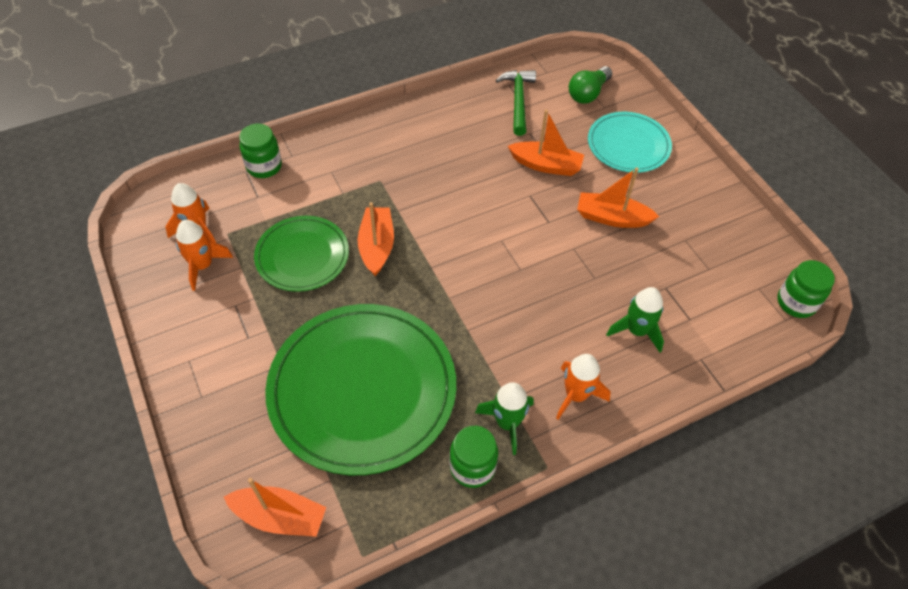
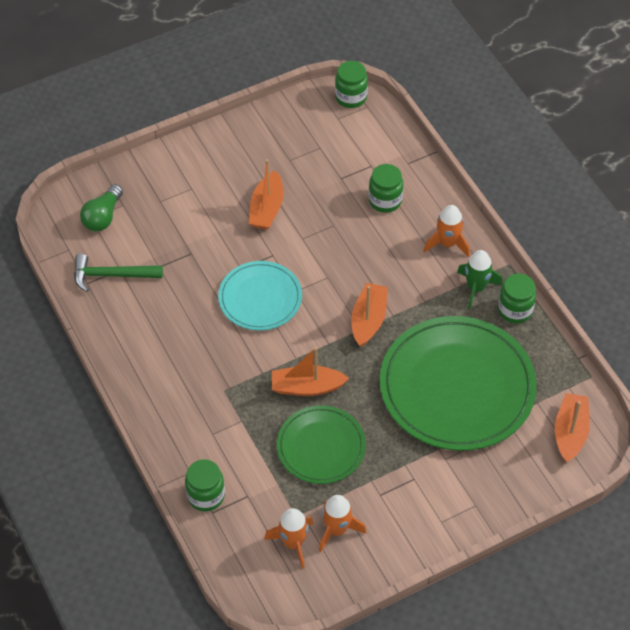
camera: 90 degrees left, 0 degrees up
orange boat [508,110,584,176] -> orange boat moved to [351,283,388,347]
green light bulb [569,66,612,104] -> green light bulb turned 75 degrees clockwise [80,184,123,231]
turquoise plate [588,112,672,173] -> turquoise plate moved to [218,261,302,331]
green rocket [606,287,664,353] -> green jar [369,164,403,213]

